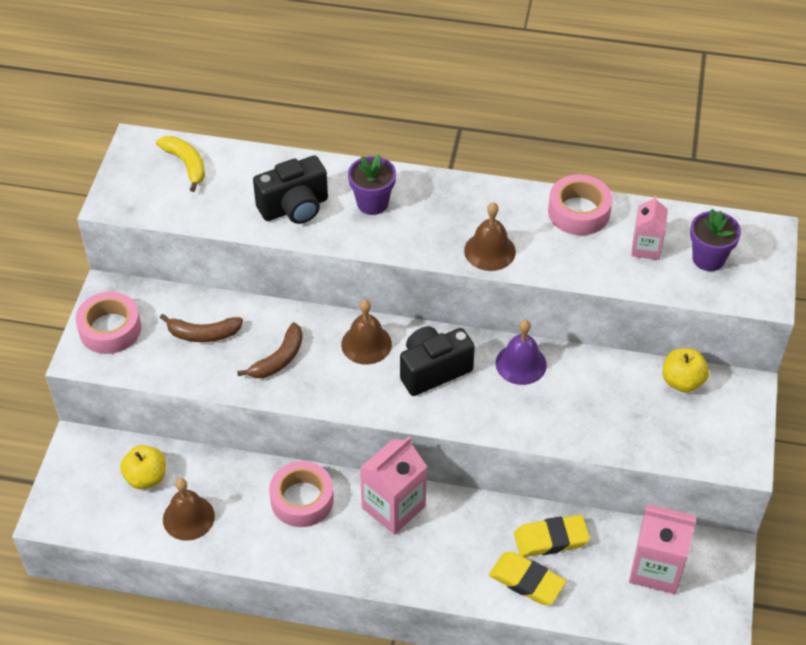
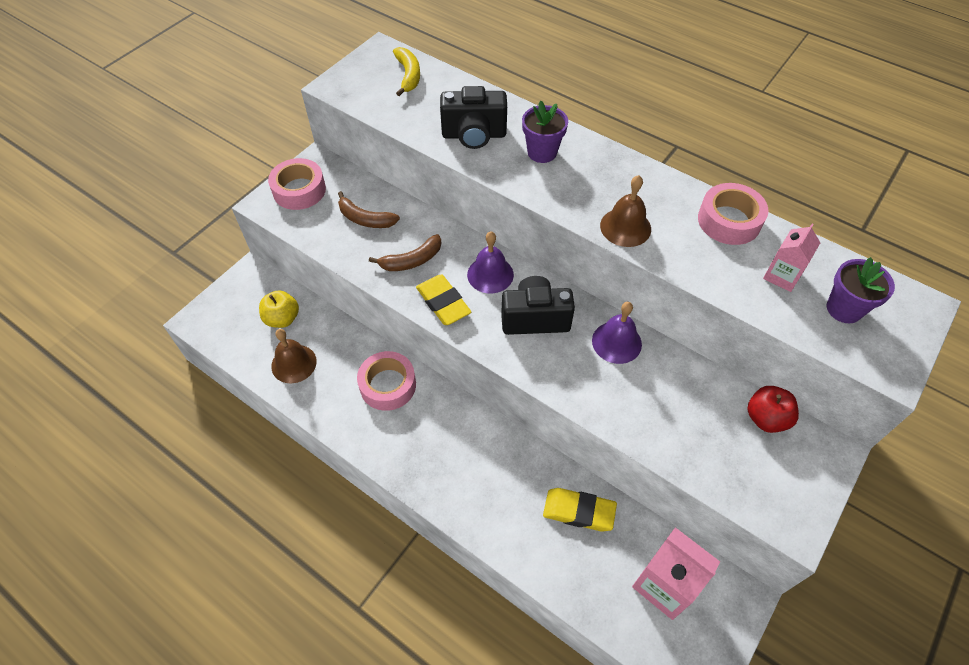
camera: 25 degrees right, 5 degrees up
brown bell [341,300,392,365] -> purple bell [467,231,514,293]
pink carton [360,437,427,535] -> none
yellow eraser [489,551,566,605] -> yellow eraser moved to [416,274,471,325]
yellow apple [662,348,709,393] -> red apple [747,386,799,433]

